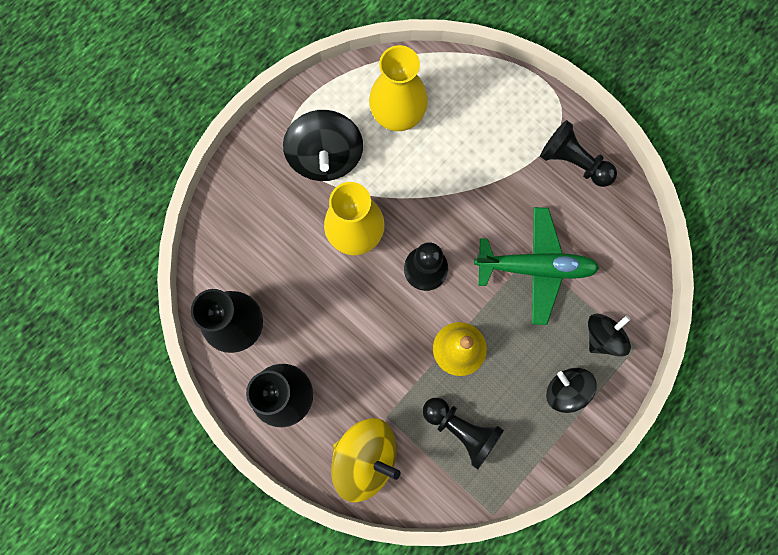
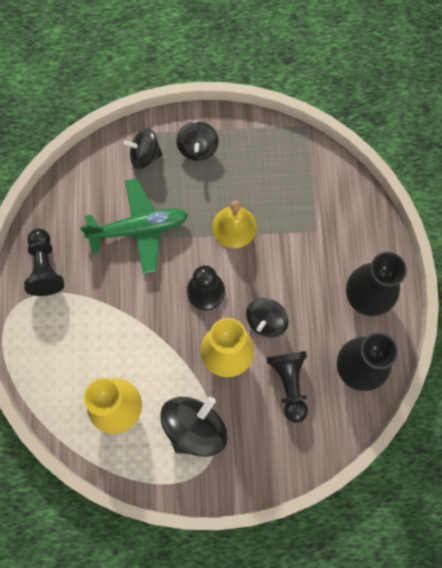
camera: 135 degrees left, 5 degrees down
yellow spinning top [331,418,400,502] -> none
black pawn [423,398,504,469] -> black pawn moved to [267,351,308,423]
green plane [474,207,600,325] -> green plane turned 120 degrees clockwise [80,178,188,274]
none -> black spinning top [246,298,288,338]

